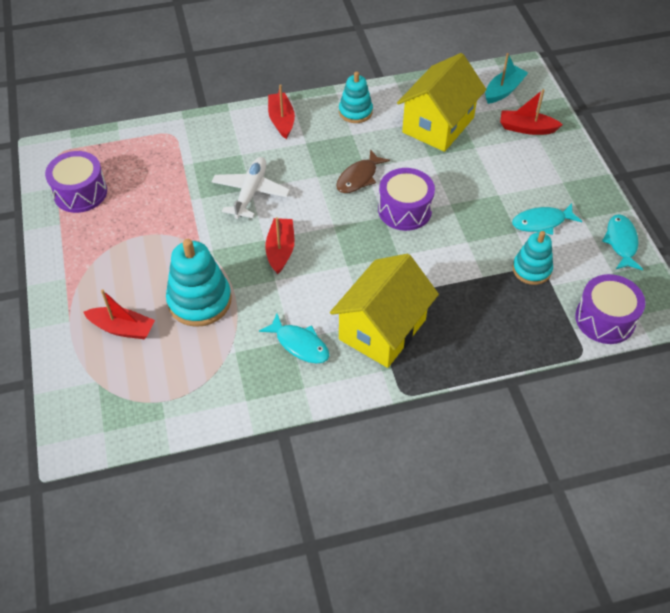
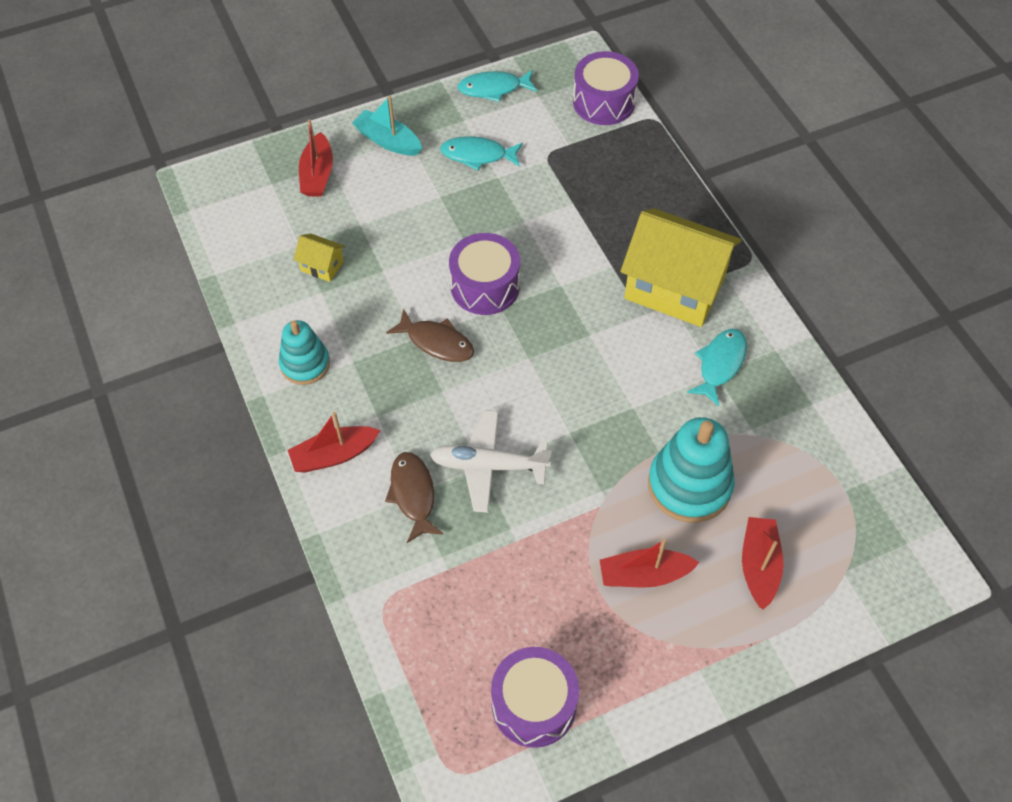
camera: 100 degrees left, 5 degrees up
red boat [265,217,295,274] -> red boat moved to [600,539,700,588]
yellow house [397,53,486,152] -> yellow house [293,234,345,282], size x0.42
turquoise boat [485,53,528,104] -> turquoise boat moved to [352,96,422,156]
turquoise fish [512,203,582,235] -> turquoise fish turned 120 degrees clockwise [440,136,523,171]
turquoise stacking toy [512,231,553,285] -> none
none -> brown fish [385,452,444,543]

